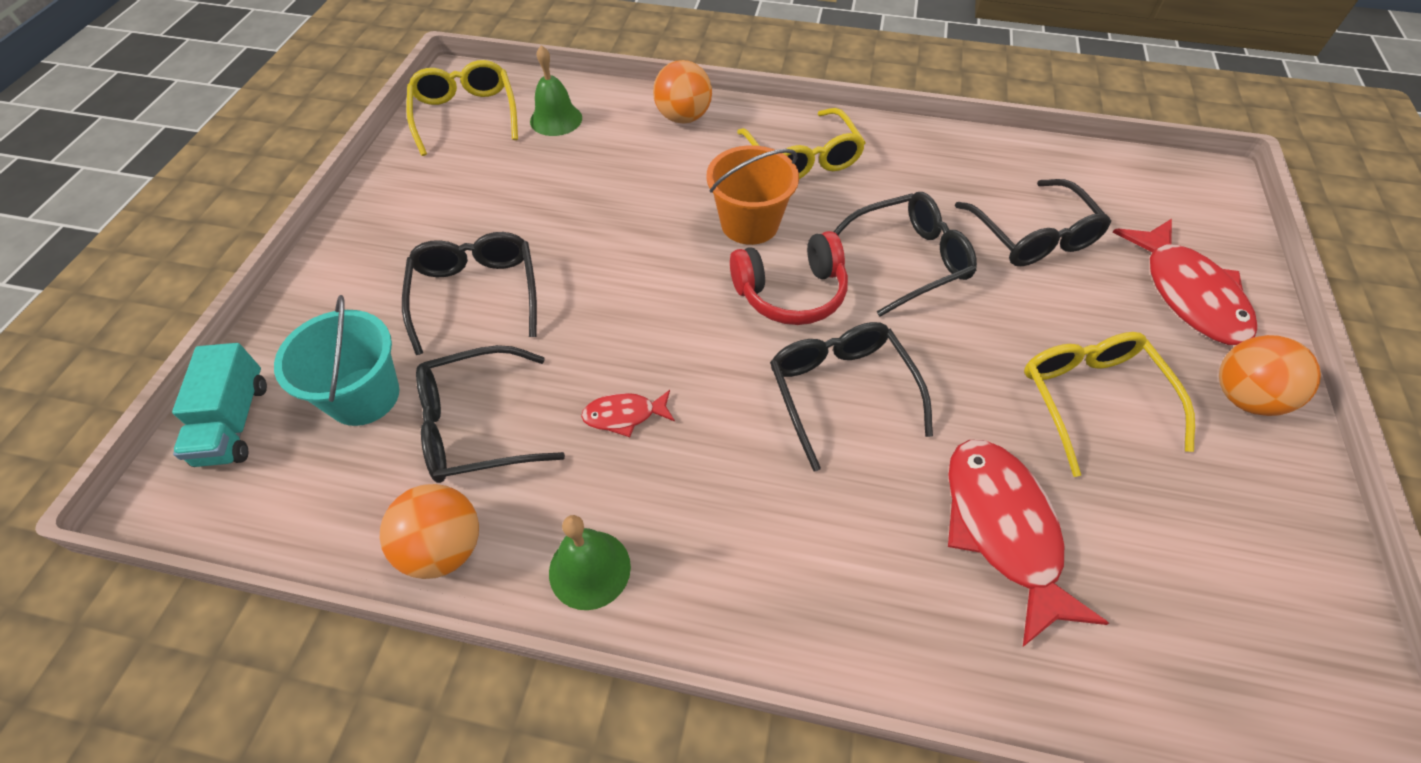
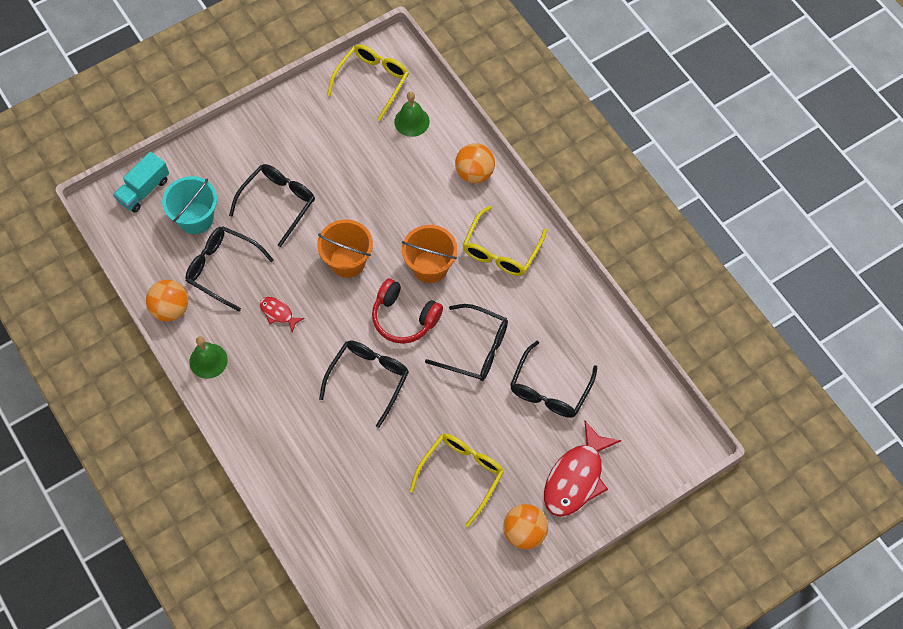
camera: 45 degrees right, 10 degrees up
red fish [948,440,1109,647] -> none
none -> orange bucket [317,219,373,278]

